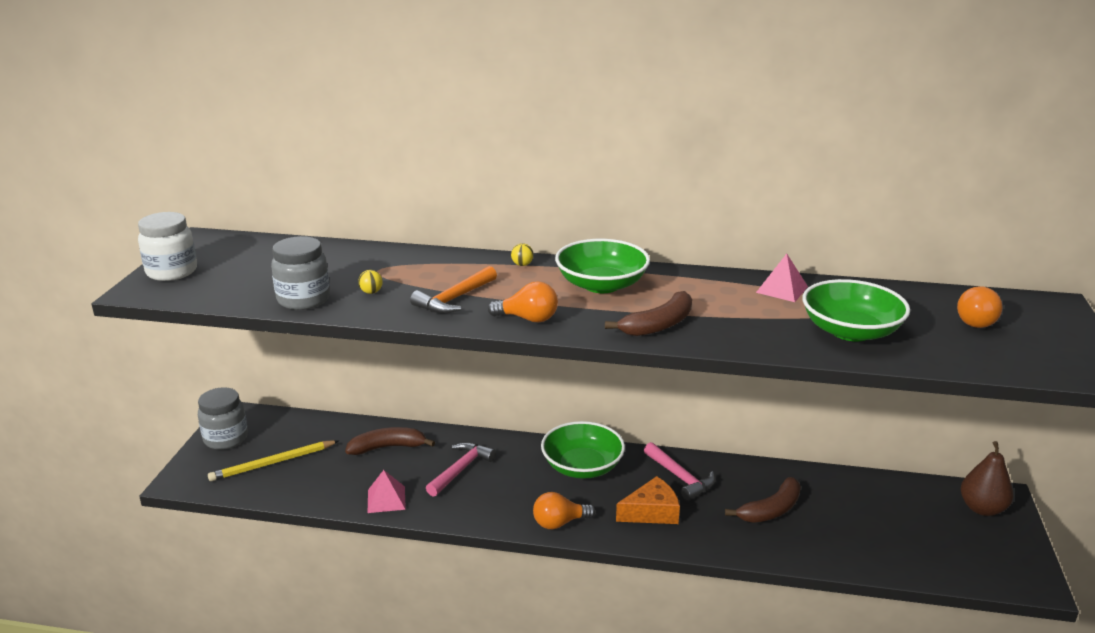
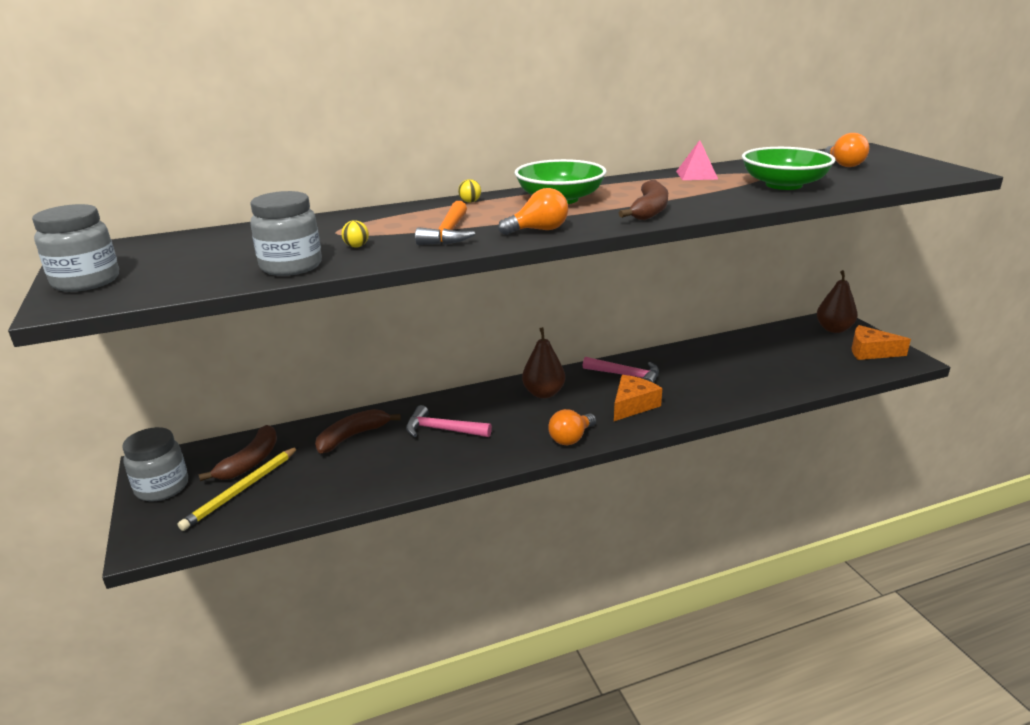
camera: 30 degrees left, 0 degrees up
white jar [138,212,197,281] -> grey jar [32,204,119,292]
pink pyramid [368,470,406,513] -> none
pink hammer [426,442,496,497] -> pink hammer turned 75 degrees counterclockwise [406,405,492,437]
green bowl [541,421,625,479] -> brown pear [522,327,565,398]
brown banana [725,477,801,523] -> brown banana moved to [199,425,277,481]
none -> orange cheese [852,325,911,360]

